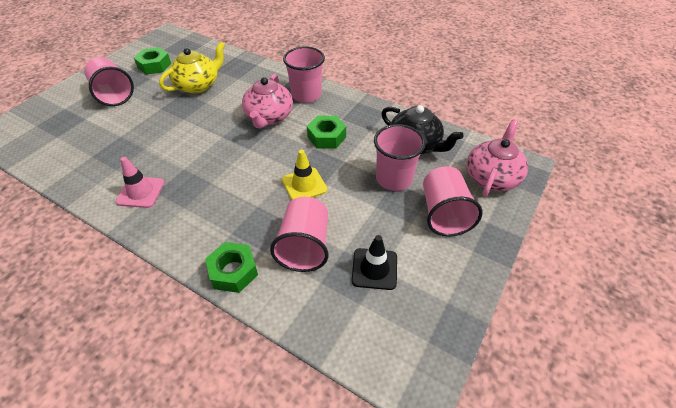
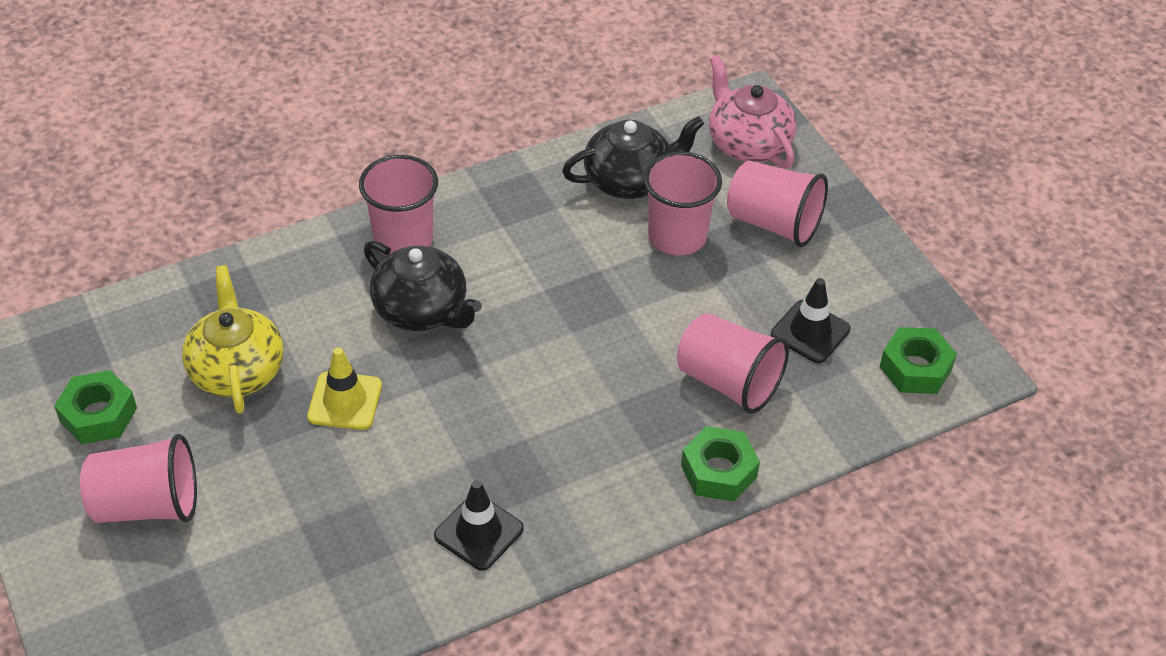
camera: 60 degrees left, 0 degrees up
pink traffic cone [115,157,165,208] -> black traffic cone [434,480,524,571]
pink teapot [242,74,293,128] -> black teapot [364,241,482,331]
yellow traffic cone [282,150,327,200] -> yellow traffic cone moved to [307,347,382,430]
green nut [307,116,346,148] -> green nut moved to [880,327,957,394]

